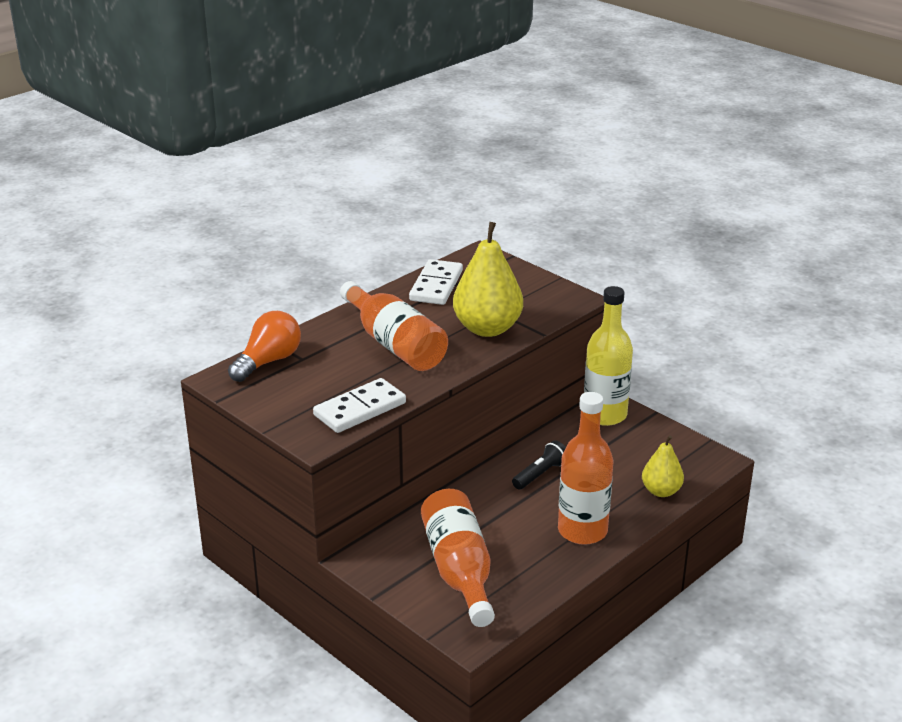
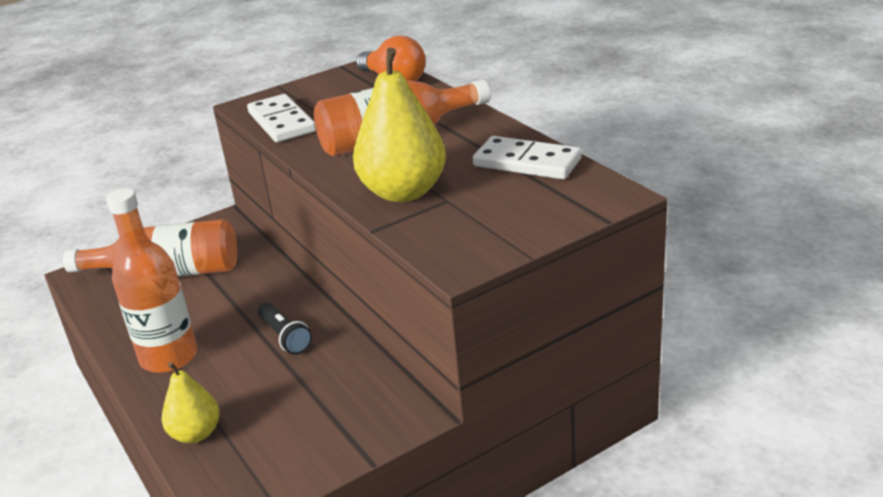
camera: 105 degrees right, 0 degrees up
yellow bottle [584,286,633,426] -> none

